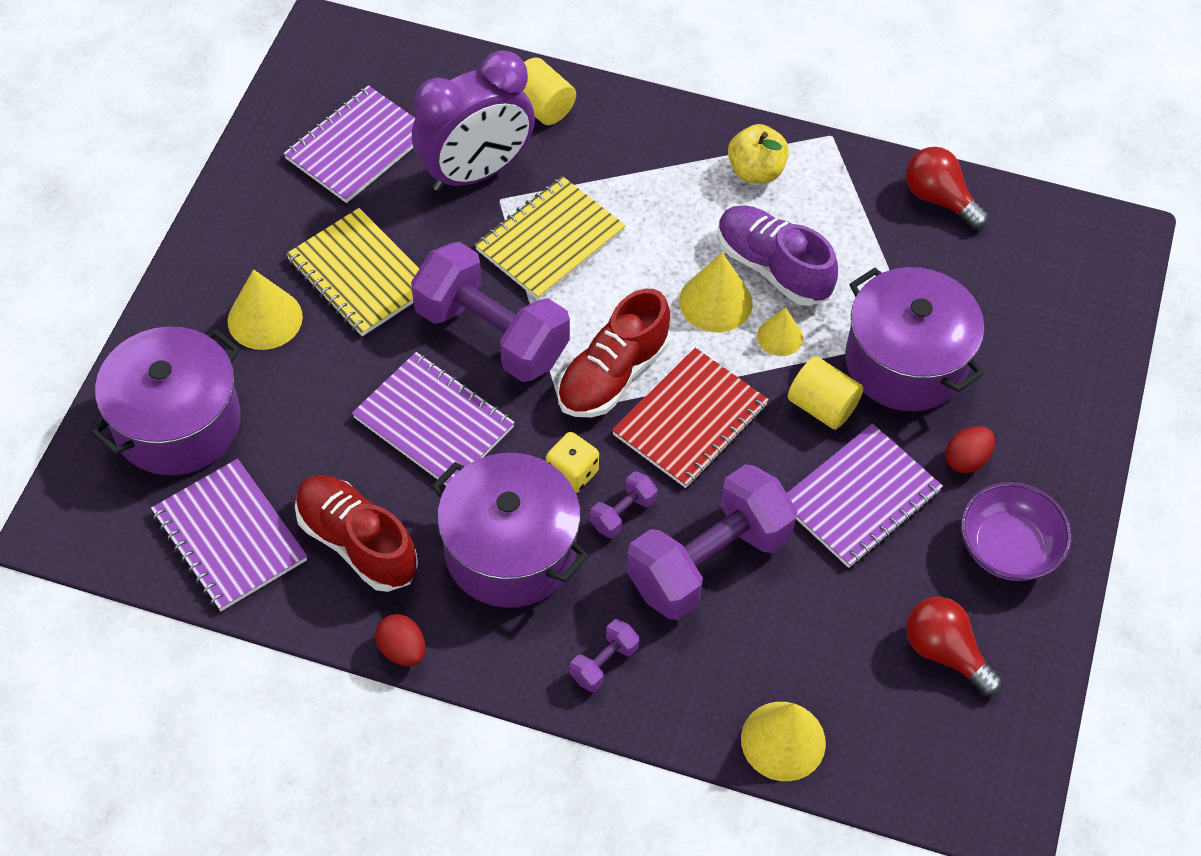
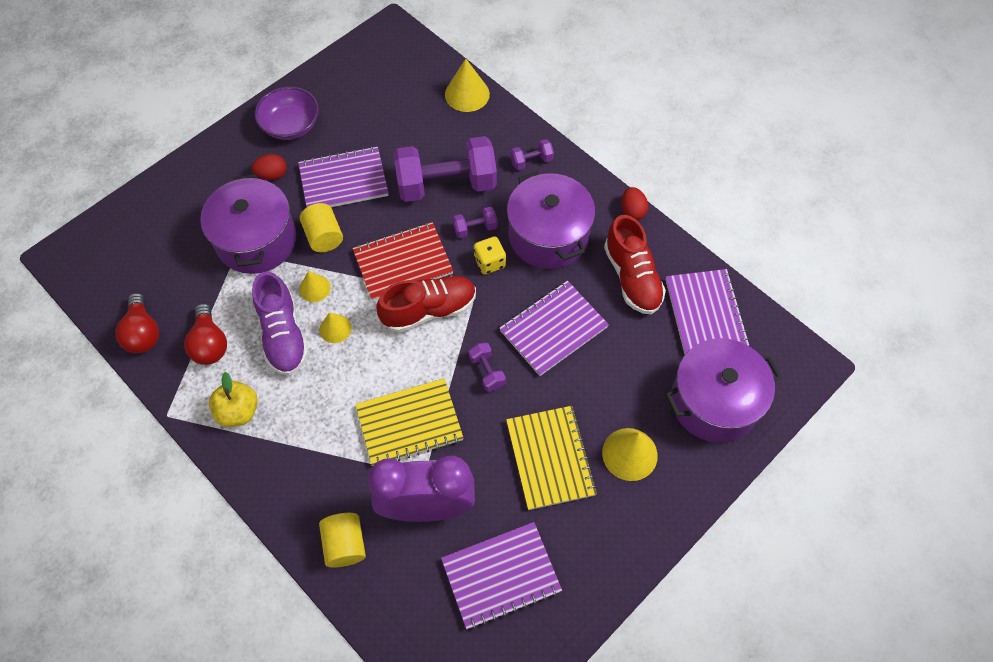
camera: 150 degrees left, 5 degrees up
purple notebook [352,352,515,486] -> purple notebook turned 75 degrees clockwise [499,281,609,376]
purple dumbbell [411,242,570,382] -> purple dumbbell [469,342,506,392], size x0.43
yellow cone [679,253,753,332] -> yellow cone [319,312,352,343], size x0.62
red light bulb [906,597,1003,696] -> red light bulb moved to [184,303,227,365]

